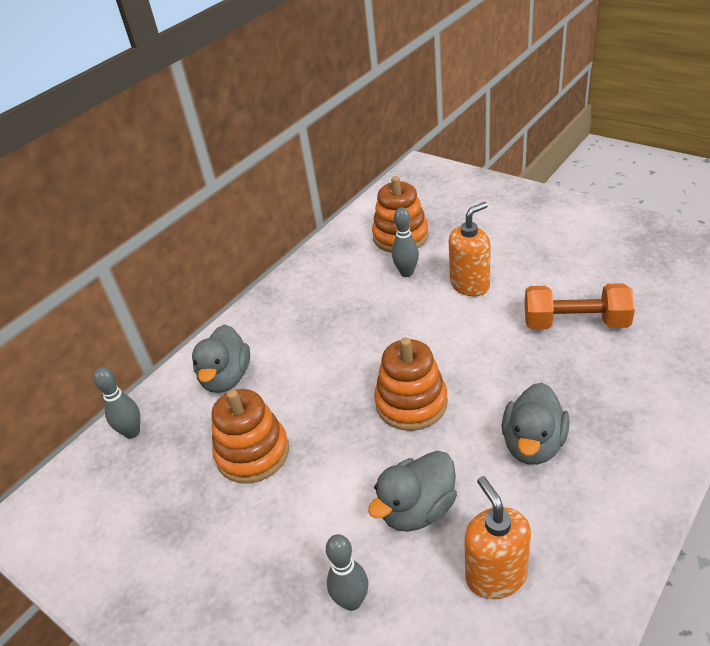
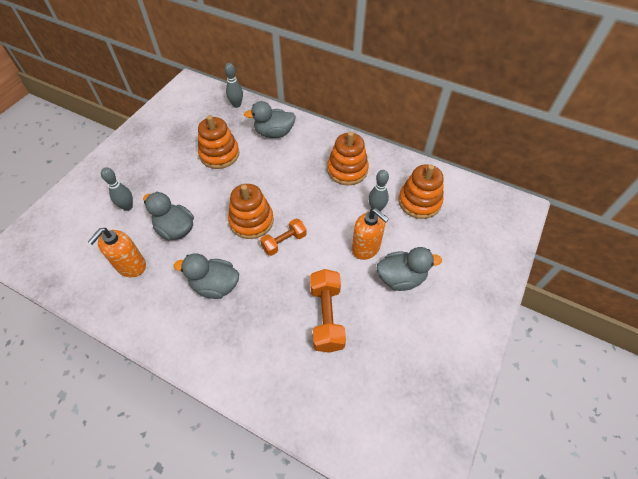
camera: 75 degrees right, 15 degrees up
orange soap dispenser [464,476,531,599] -> orange soap dispenser turned 150 degrees clockwise [88,228,146,278]
none -> orange dumbbell [260,218,307,256]
none -> orange stacking toy [327,131,369,185]
none -> grey duck [377,247,442,291]

